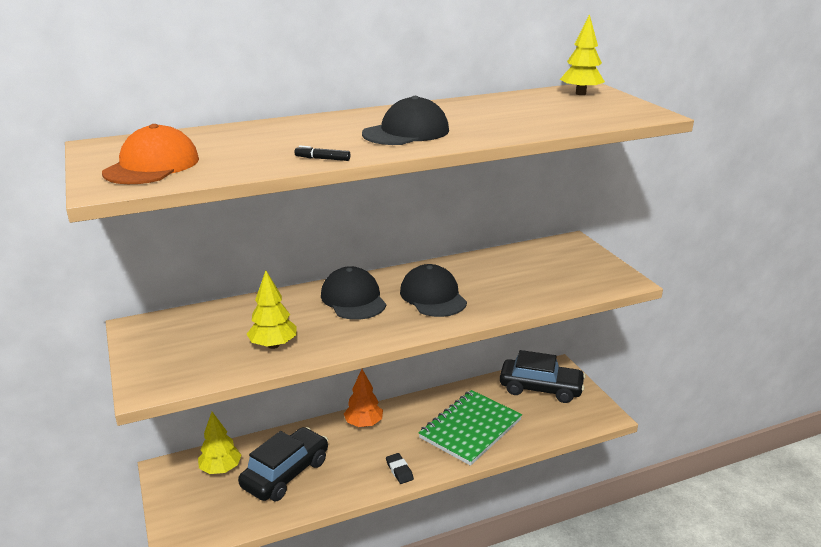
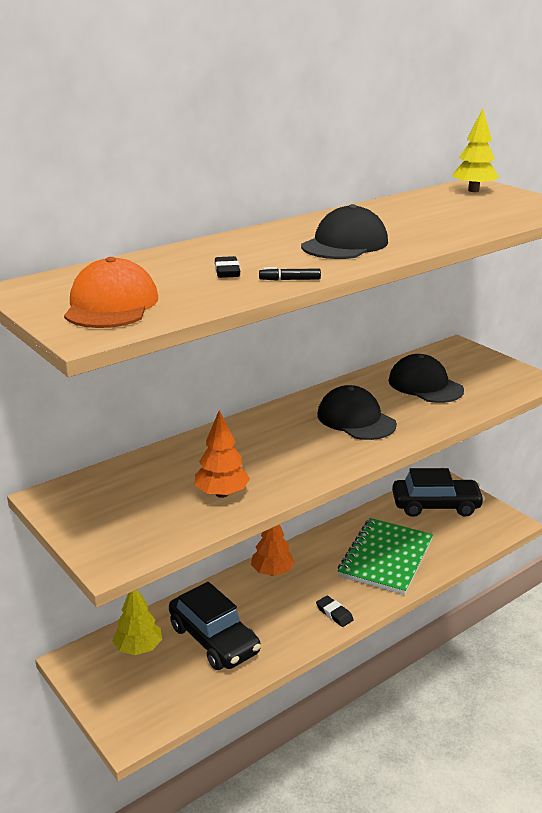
camera: 15 degrees left, 0 degrees up
black car [238,427,328,501] -> black car turned 120 degrees clockwise [169,582,261,670]
yellow tree [247,270,296,349] -> orange tree [194,410,250,498]
black cap [321,266,386,320] -> black cap moved to [388,354,464,403]
none -> black eraser [215,256,240,278]

